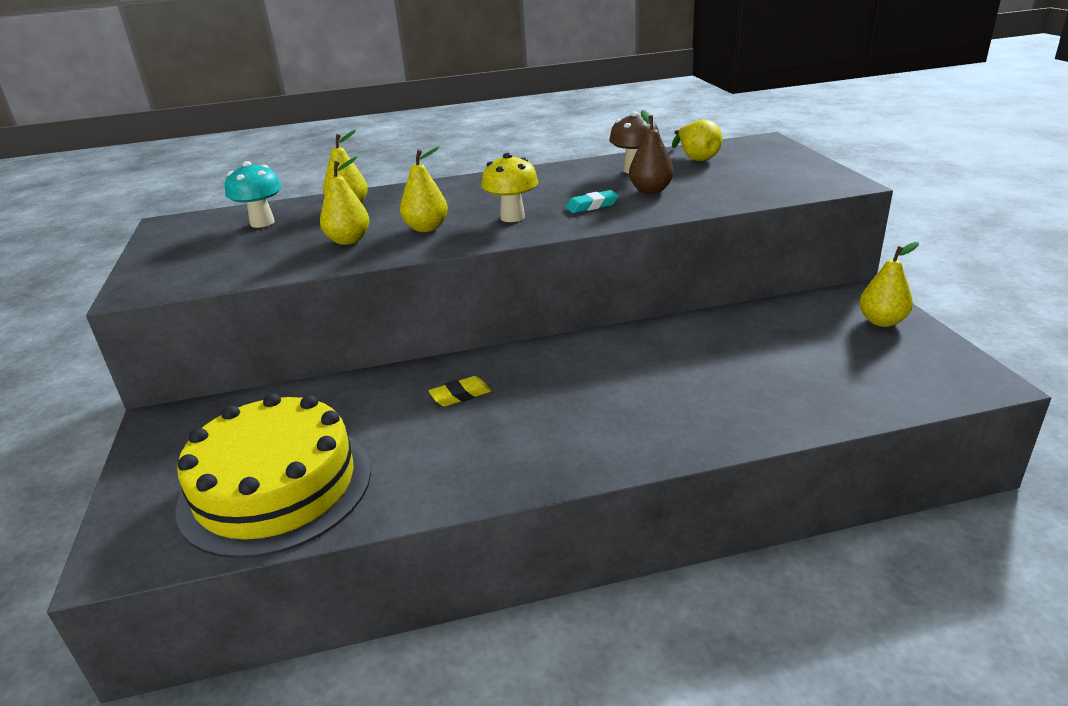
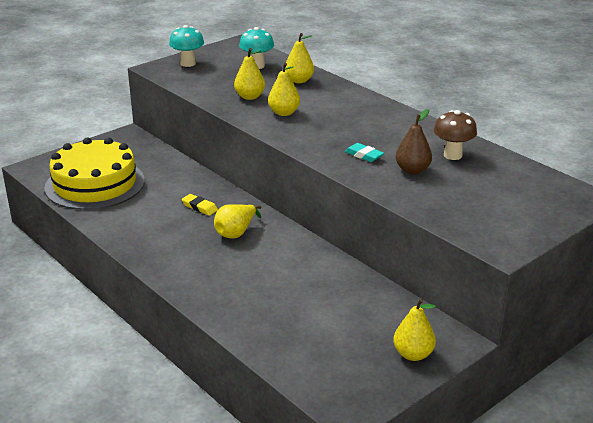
camera: 60 degrees right, 0 degrees up
yellow mushroom [481,153,538,222] -> none
yellow pear [672,119,722,161] -> yellow pear moved to [214,204,261,239]
none -> turquoise mushroom [169,25,204,67]

